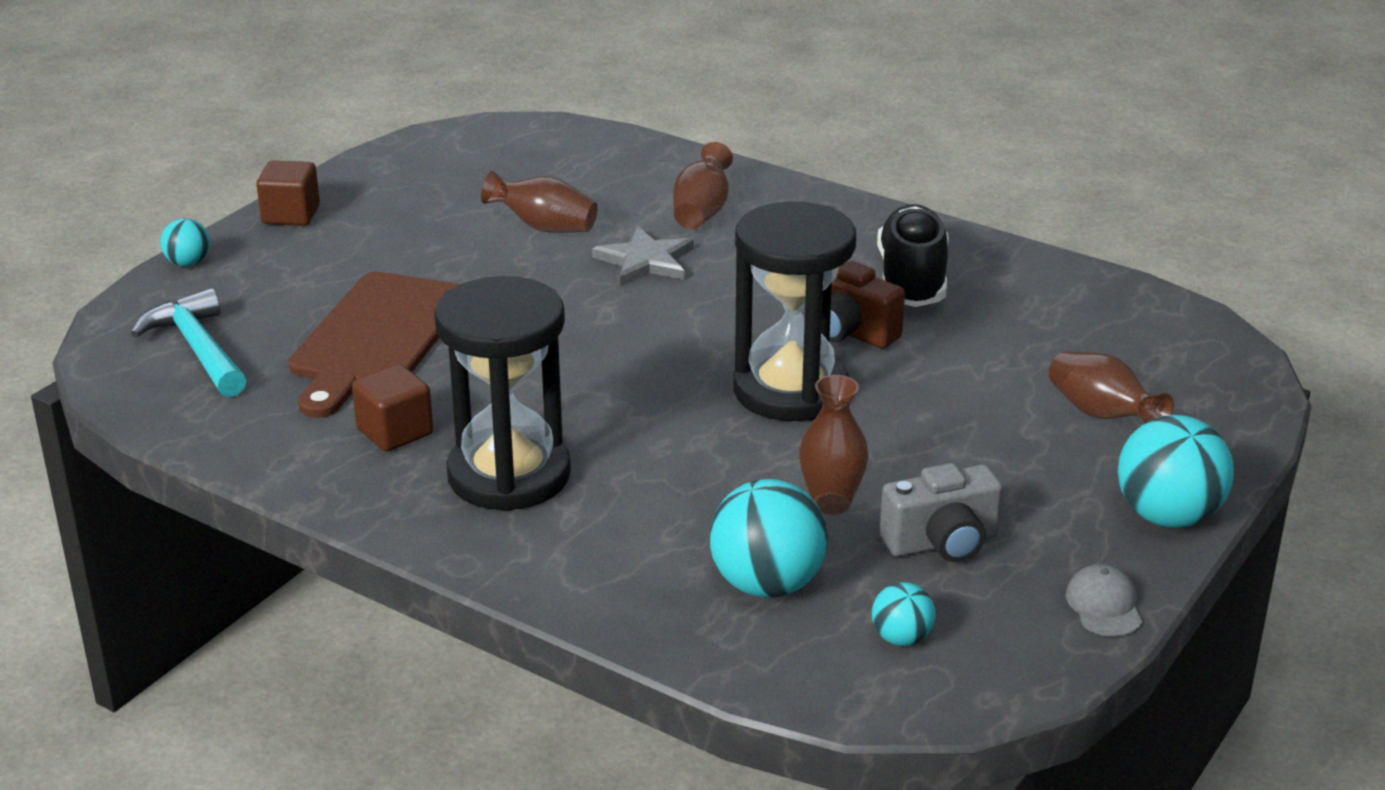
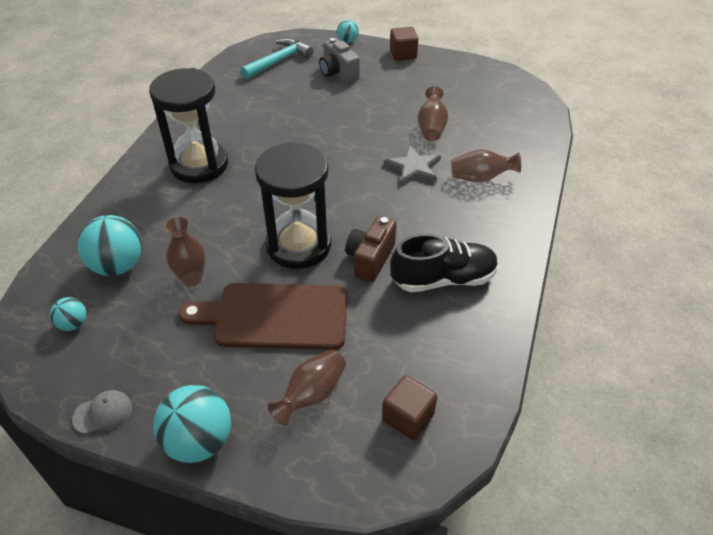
camera: 75 degrees right, 15 degrees up
brown cutting board [288,272,460,418] -> brown cutting board moved to [179,283,347,350]
brown cube [352,364,433,451] -> brown cube moved to [382,375,437,440]
grey camera [880,463,1003,562] -> grey camera moved to [319,38,360,83]

